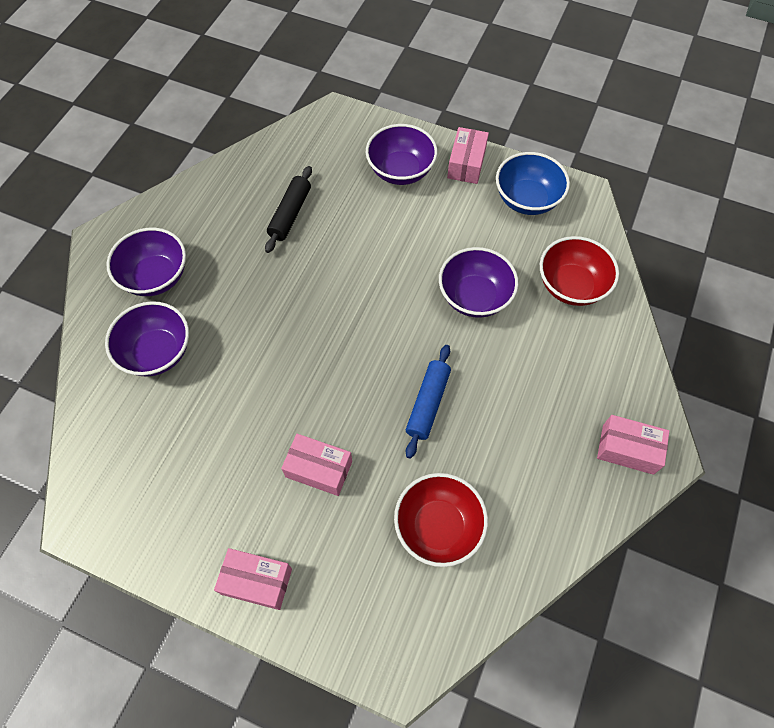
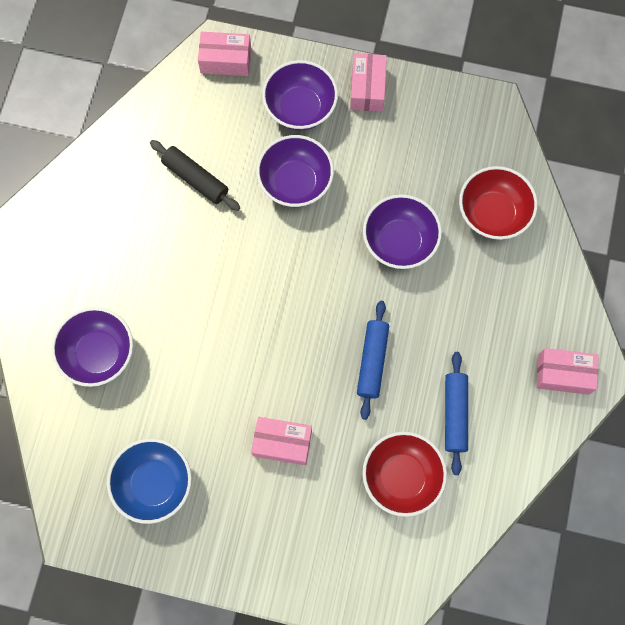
camera: 10 degrees left, 10 degrees up
purple bowl [106,228,186,296] -> purple bowl moved to [256,135,334,207]
pink box [214,548,292,610] -> pink box moved to [198,32,251,76]
black rolling pin [265,166,312,253] -> black rolling pin turned 60 degrees counterclockwise [150,140,240,211]
blue bowl [496,152,570,215] -> blue bowl moved to [107,438,192,524]
none -> blue rolling pin [445,352,468,475]

